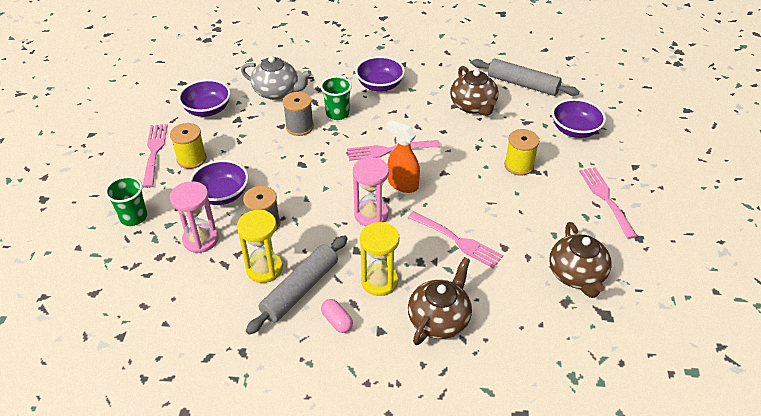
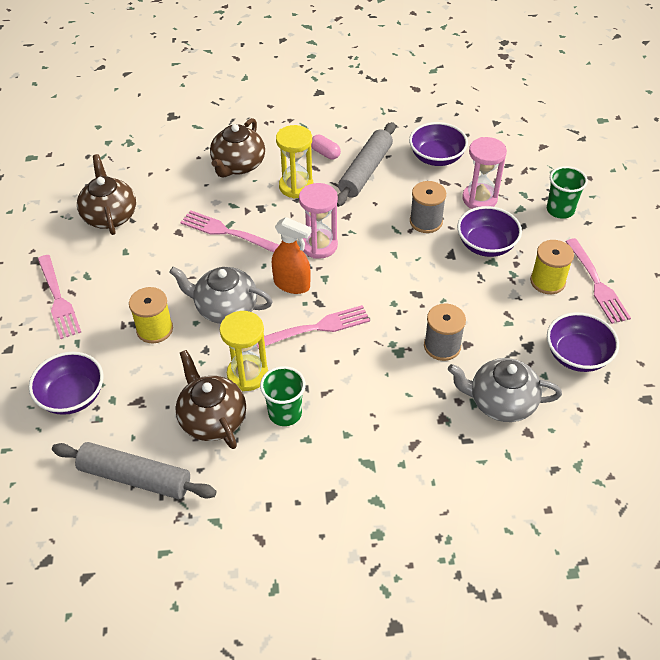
camera: 170 degrees right, 5 degrees up
yellow hourglass [237,210,283,283] -> yellow hourglass moved to [220,311,268,391]
green cup [320,76,352,120] -> green cup moved to [260,366,306,426]
purple bowl [355,56,405,92] -> purple bowl moved to [409,122,468,166]
none -> grey teapot [169,267,273,324]

